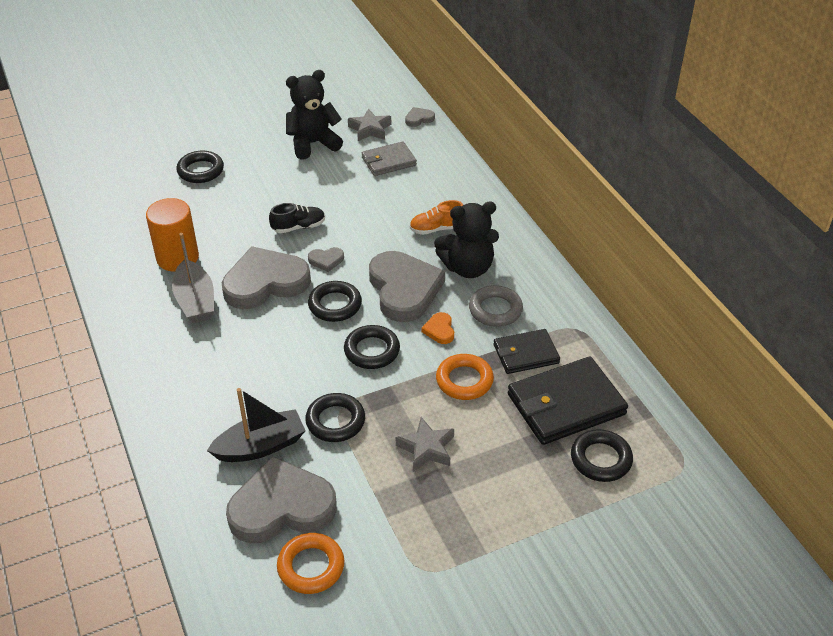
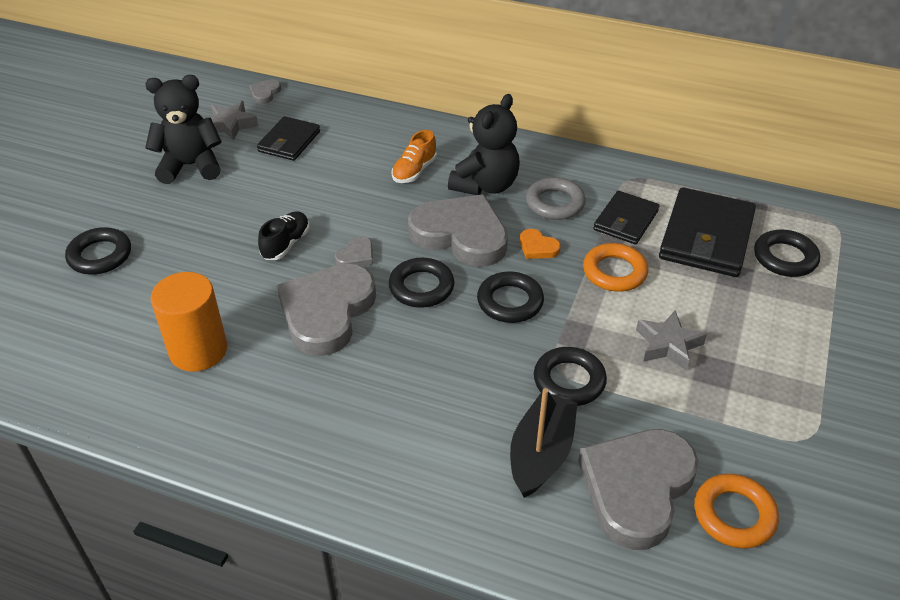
camera: 45 degrees left, 0 degrees up
grey boat [172,233,214,323] -> none
black teddy bear [286,70,343,160] -> black teddy bear turned 60 degrees clockwise [145,75,222,184]
grey wallet [362,141,417,176] -> black wallet [257,116,320,161]

